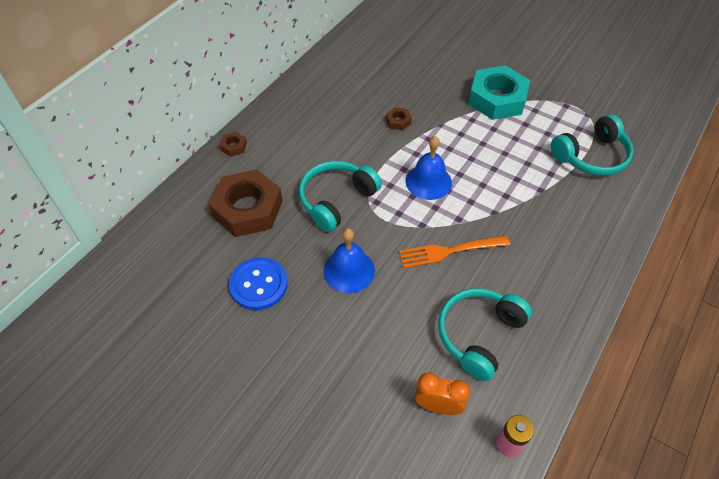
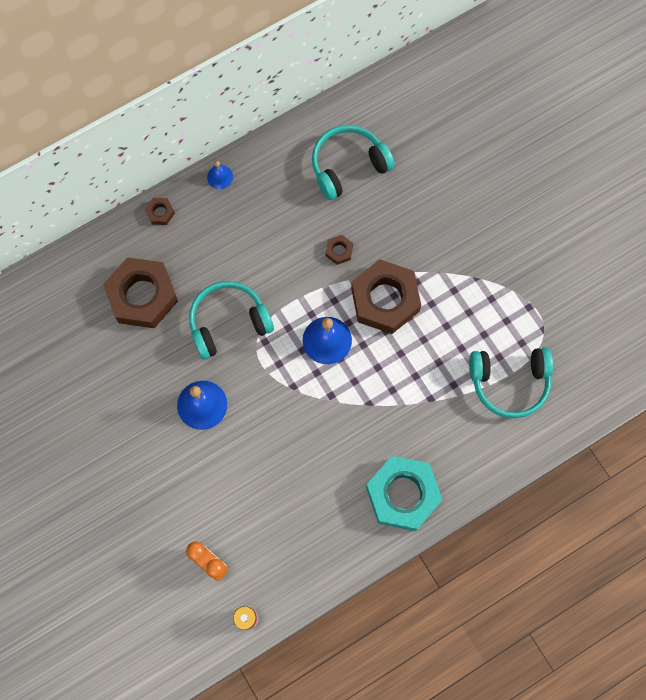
camera: 25 degrees right, 20 degrees up
blue button [229,257,288,310] -> none
orange fork [399,236,510,268] -> none
turquoise headphones [438,288,532,381] -> turquoise headphones moved to [312,125,395,200]
turquoise nut [468,65,530,120] -> turquoise nut moved to [366,456,443,531]
none -> blue bell [207,161,233,189]
none -> brown nut [351,259,421,334]

